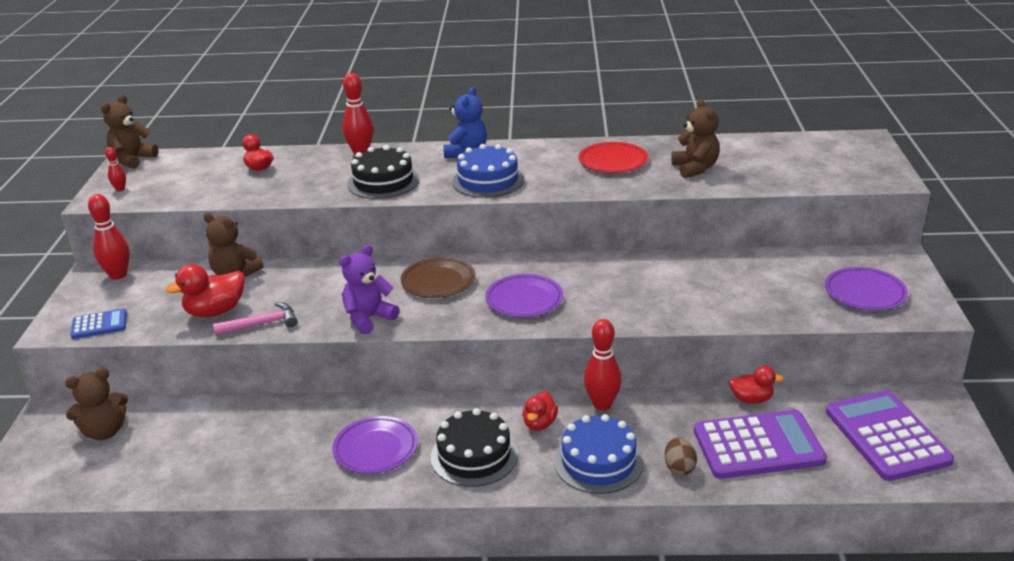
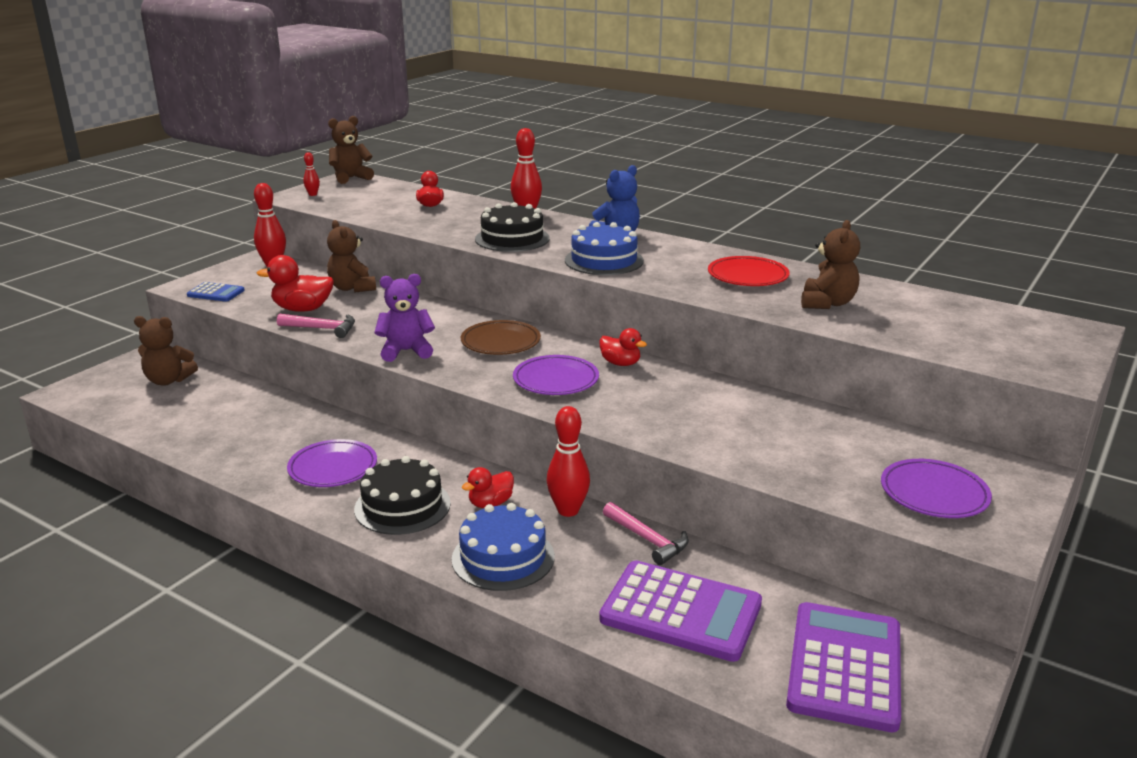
camera: 30 degrees right, 5 degrees down
brown egg [665,437,697,475] -> none
red duck [729,366,784,404] -> red duck moved to [599,328,647,366]
none -> pink hammer [603,502,689,565]

